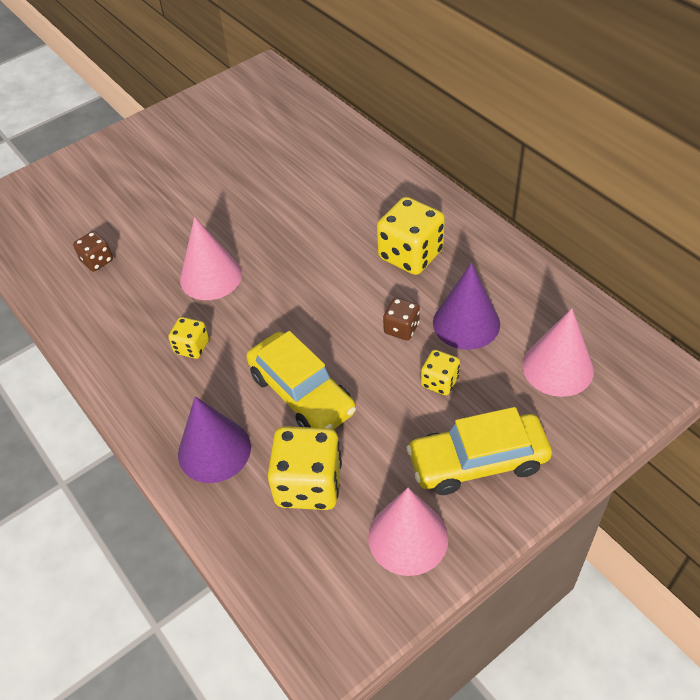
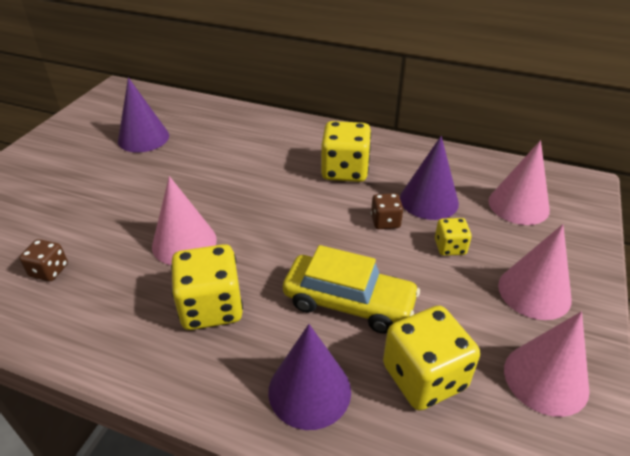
camera: 35 degrees left, 10 degrees down
yellow dice [168,317,209,359] -> yellow dice [171,244,243,330], size x1.87
yellow car [407,407,552,495] -> pink cone [498,224,572,320]
none -> purple cone [118,77,169,153]

